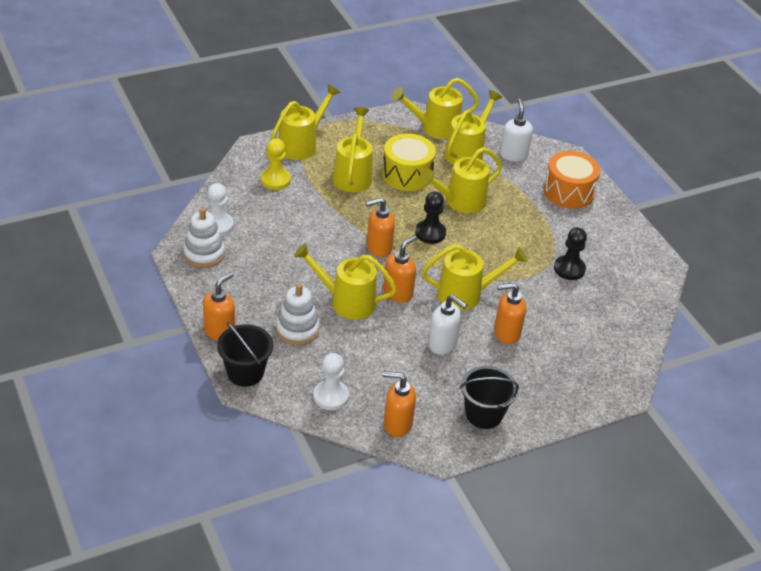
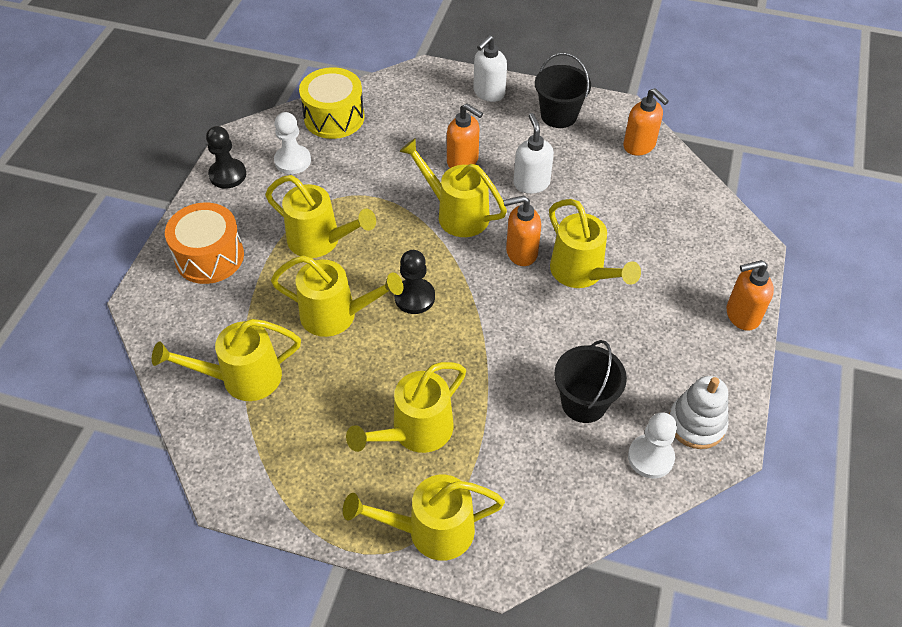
camera: 135 degrees left, 10 degrees up
black bucket [217,322,273,387] -> black bucket moved to [554,340,627,423]
yellow pawn [261,139,291,190] -> none
white stacking toy [276,283,320,345] -> none
white pawn [313,353,349,410] -> white pawn moved to [274,112,311,174]
orange soap dispenser [366,198,395,257] -> none
yellow drum [382,133,436,191] -> yellow drum moved to [299,67,365,139]
yellow watering can [392,78,479,139] -> yellow watering can moved to [265,175,376,258]
white soap dispenser [500,99,533,161] -> white soap dispenser moved to [473,35,507,102]
black pawn [554,227,587,280] -> black pawn moved to [206,126,246,189]

